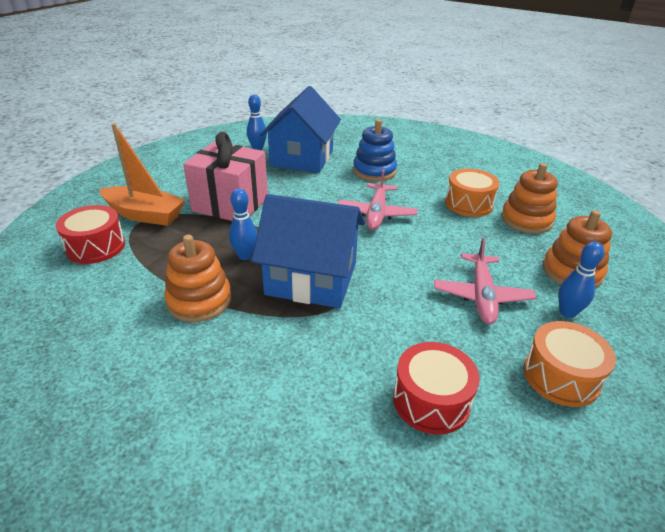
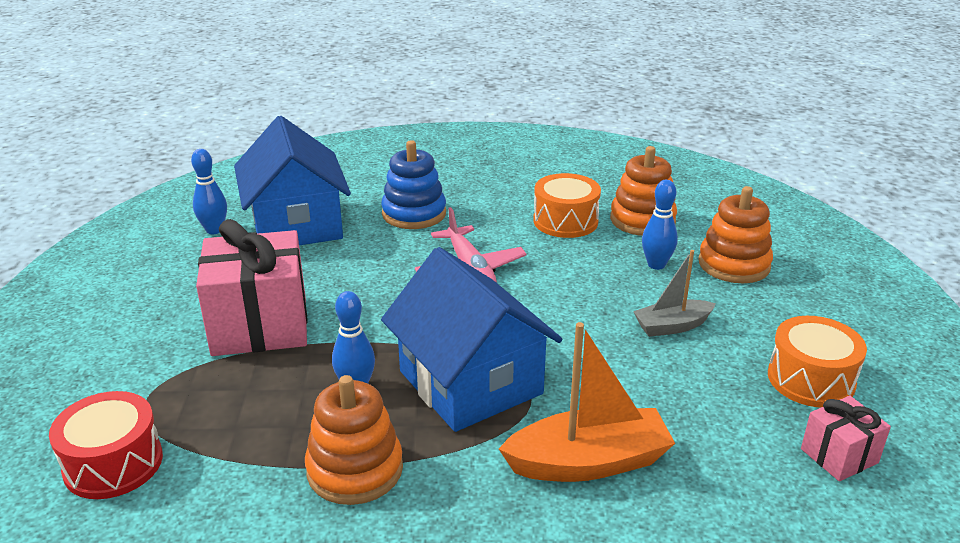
camera: 30 degrees left, 5 degrees down
orange boat [99,123,186,226] -> orange boat moved to [499,322,675,482]
blue house [252,194,365,308] -> blue house turned 75 degrees clockwise [381,247,562,432]
red drum [393,342,480,435] -> none
pink plane [434,238,536,324] -> grey boat [633,250,716,337]
blue bowling pin [558,241,604,318] -> blue bowling pin moved to [642,180,678,270]
none -> pink gift [801,396,891,481]

